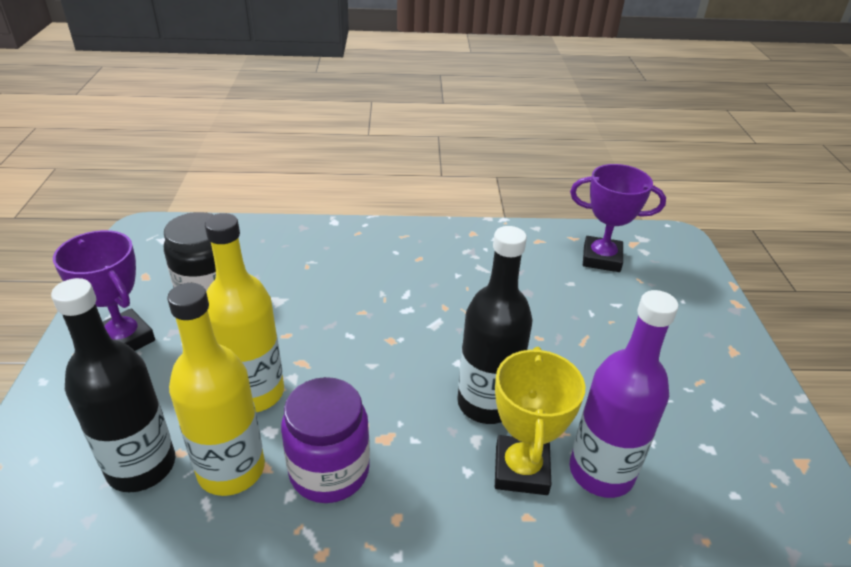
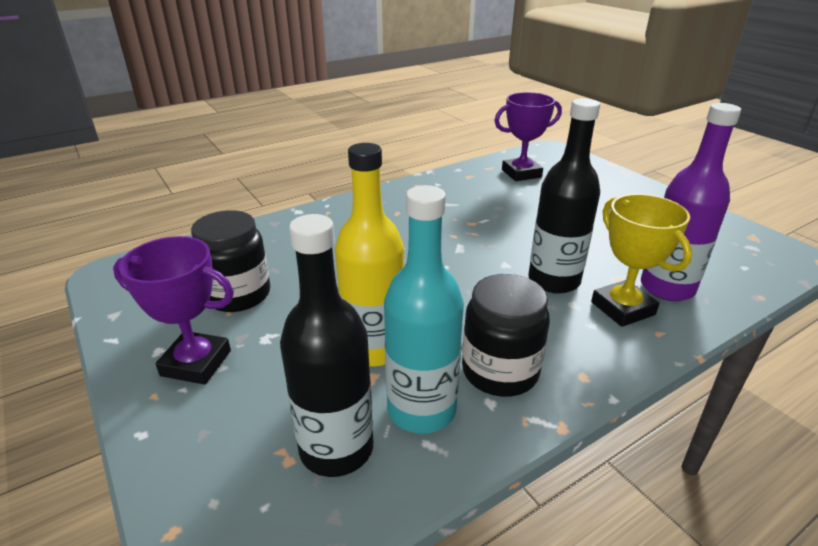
camera: 30 degrees left, 5 degrees down
yellow bottle [167,283,265,496] -> turquoise bottle [384,185,464,434]
purple jar [281,377,370,503] -> black jar [462,274,550,397]

